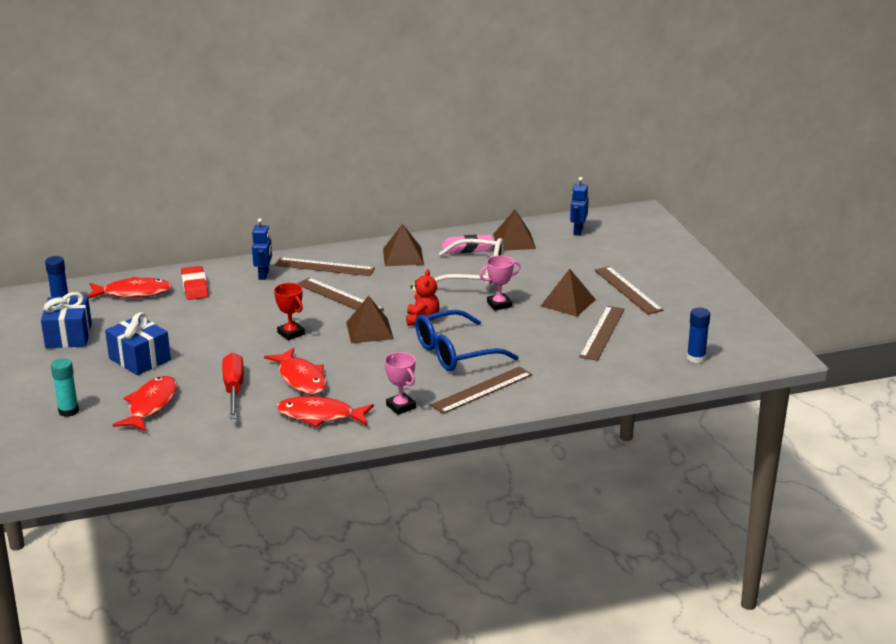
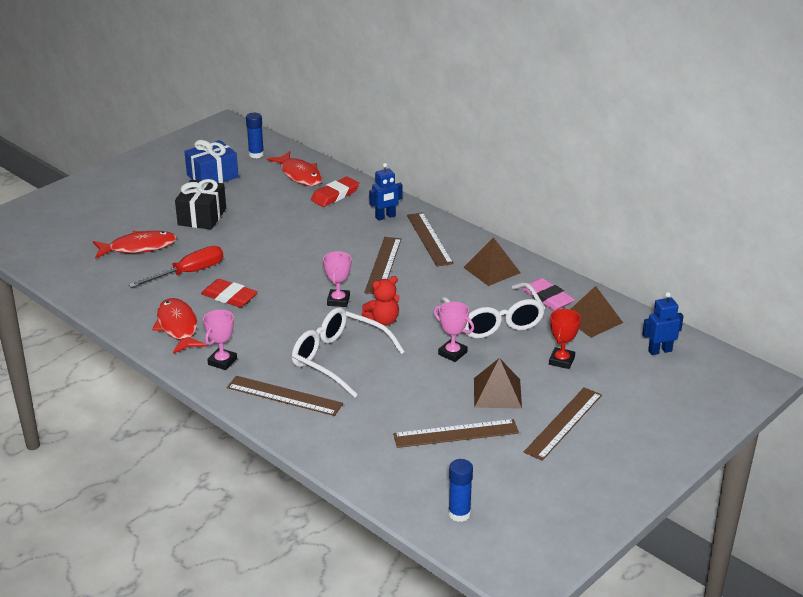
camera: 60 degrees right, 5 degrees up
turquoise glue stick [51,358,79,417] -> none
blue gift [105,312,171,375] -> black gift [175,179,226,230]
red fish [264,347,327,395] -> red eraser [201,279,258,307]
red trophy [274,283,305,340] -> red trophy moved to [549,309,581,369]
brown pyramid [346,295,394,343] -> pink trophy [323,251,351,307]
blue glasses [415,310,519,371] -> white glasses [292,307,405,398]

